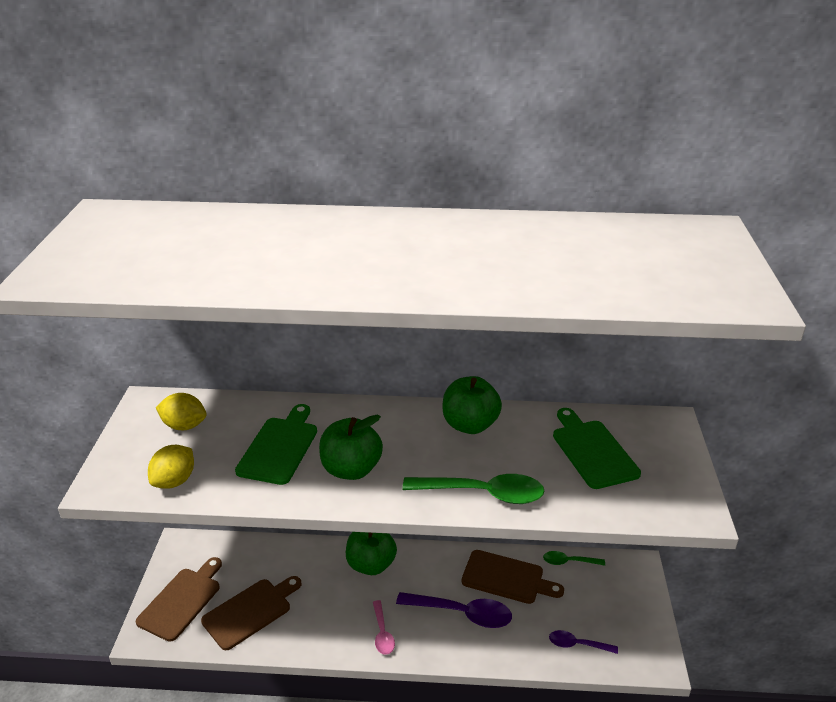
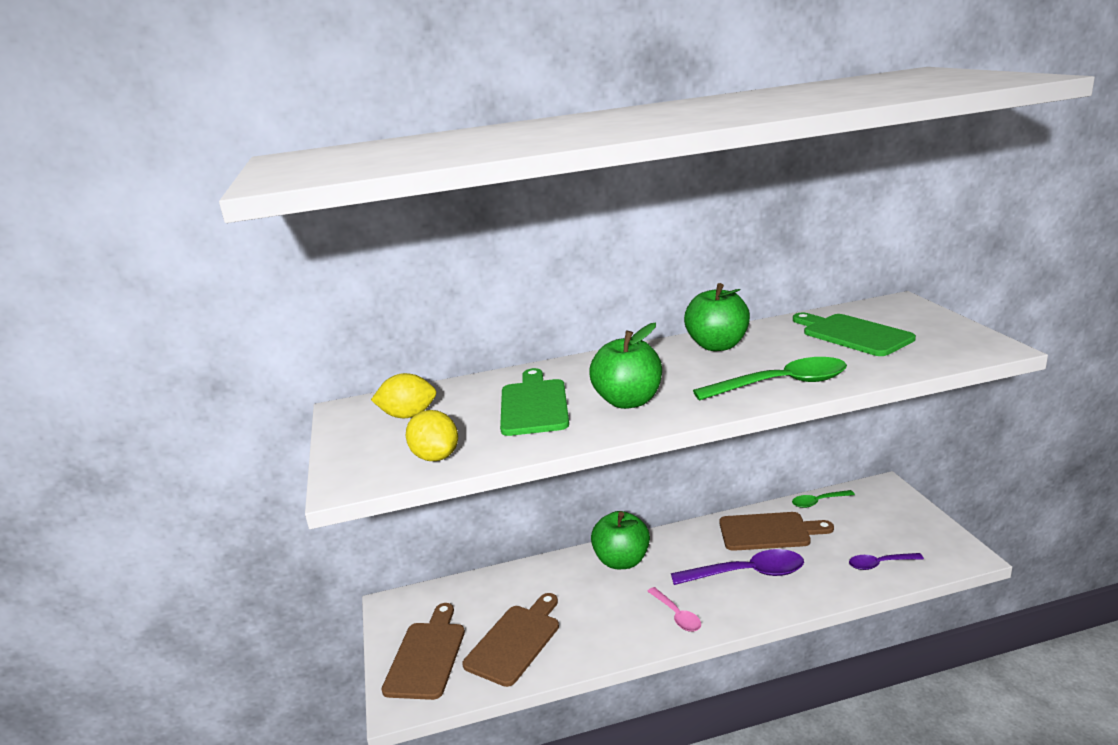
camera: 15 degrees left, 10 degrees down
yellow lemon [148,445,194,489] -> yellow lemon turned 45 degrees counterclockwise [406,410,458,461]

